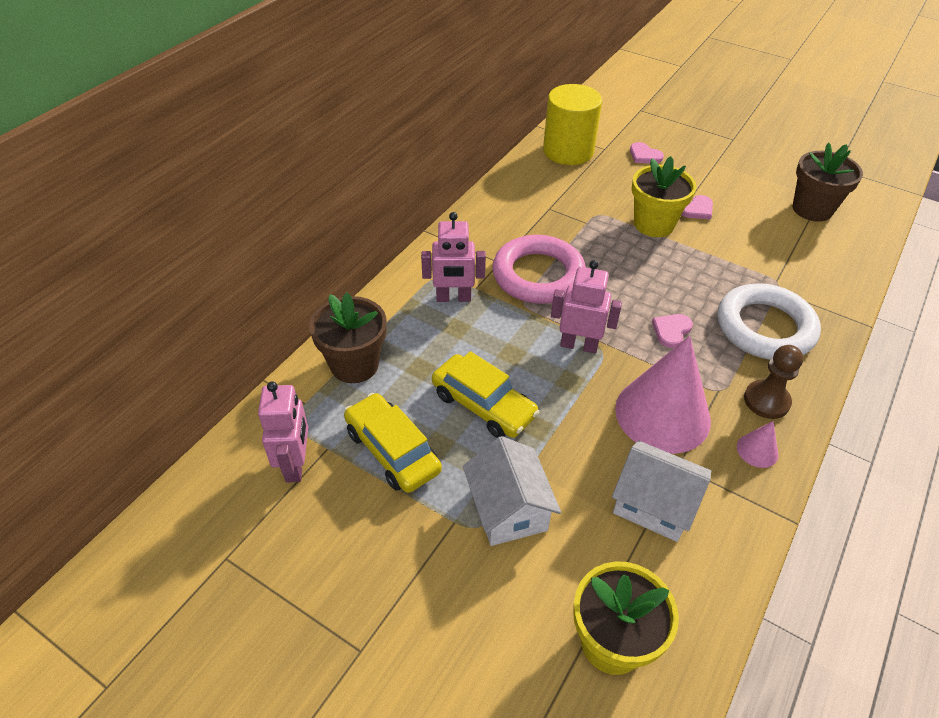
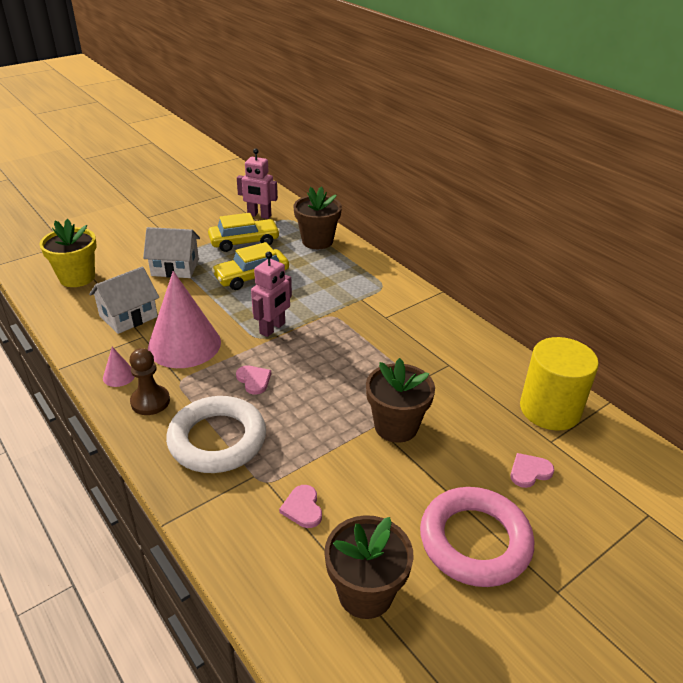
camera: 110 degrees right, 10 degrees down
pink robot [421,212,486,302] -> none
pink ring [492,235,586,304] -> pink ring moved to [420,487,534,587]
yellow flower pot [632,156,697,237] -> brown flower pot [366,358,435,443]
pink heart [682,195,713,220] -> pink heart moved to [279,485,322,528]

